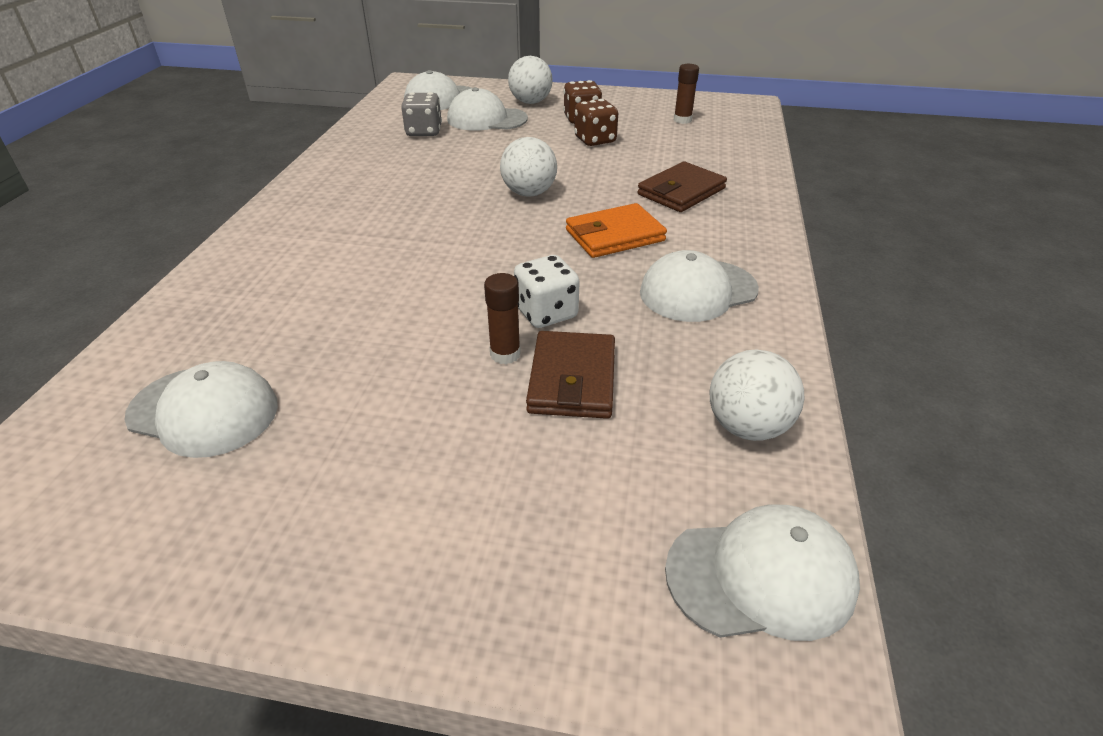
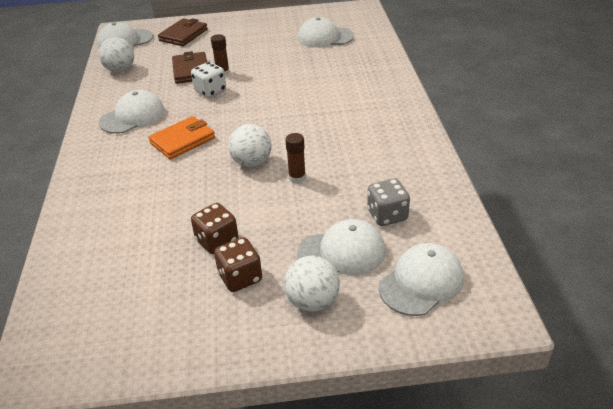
camera: 165 degrees right, 0 degrees up
brown wallet [637,161,727,212] -> brown wallet moved to [158,18,208,46]
brown glue stick [674,64,699,124] -> brown glue stick moved to [285,133,306,183]

